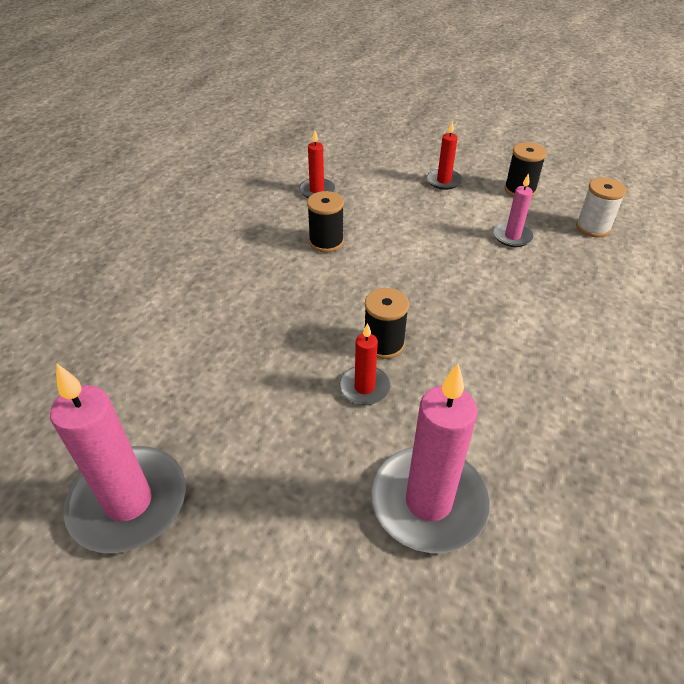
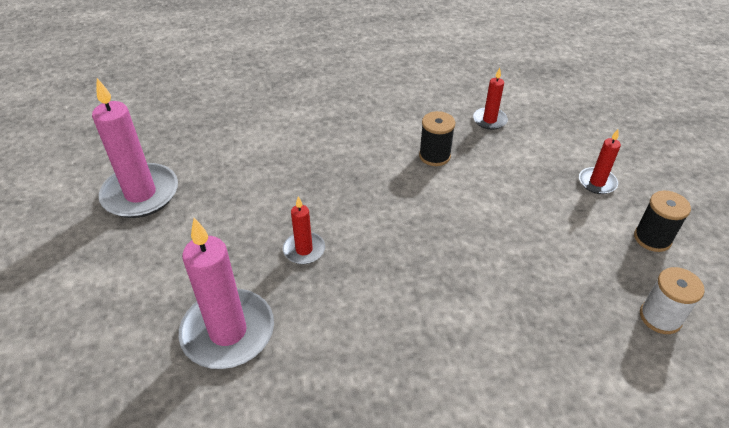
camera: 55 degrees right, 0 degrees up
black spool [365,288,409,359] -> none
pink candle [493,173,534,247] -> none

